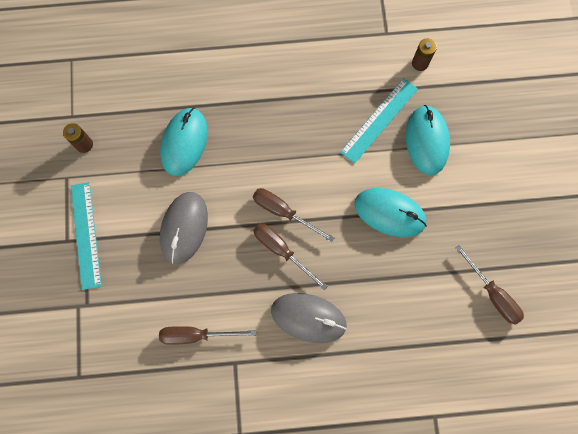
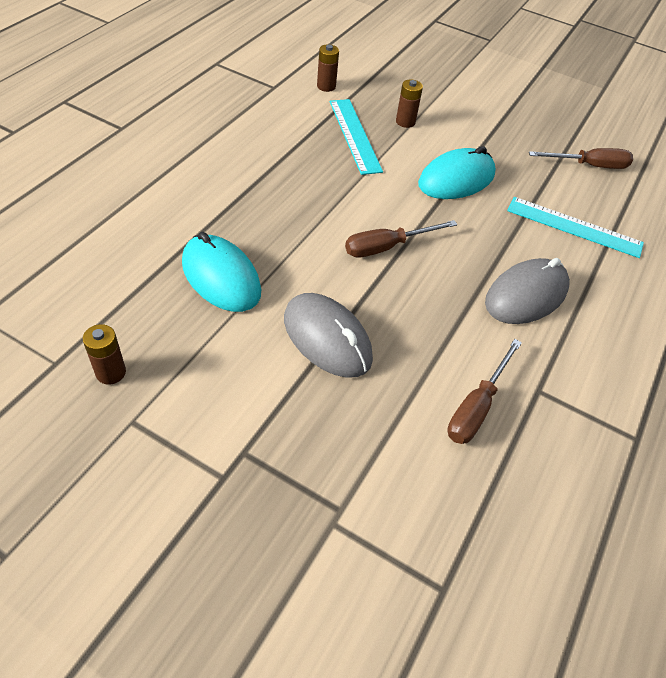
camera: 60 degrees left, 25 degrees down
turquoise ruler [71,182,102,290] -> turquoise ruler moved to [507,197,644,258]
brown screwdriver [253,223,328,290] -> none
turquoise mouse [406,105,450,175] -> brown battery [396,79,423,128]

